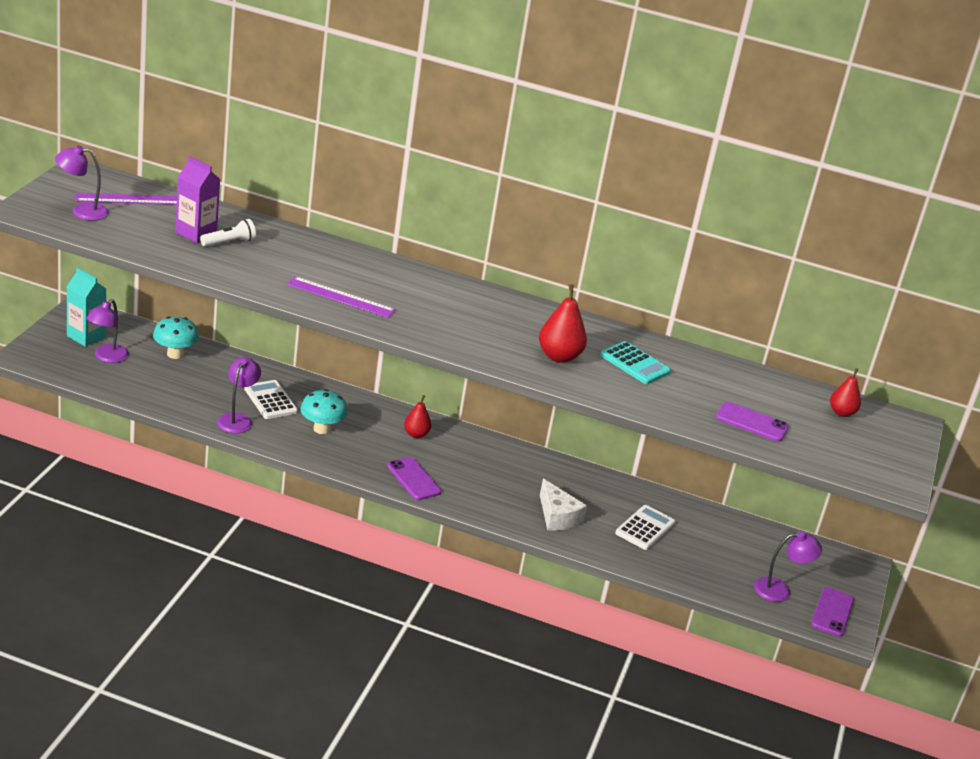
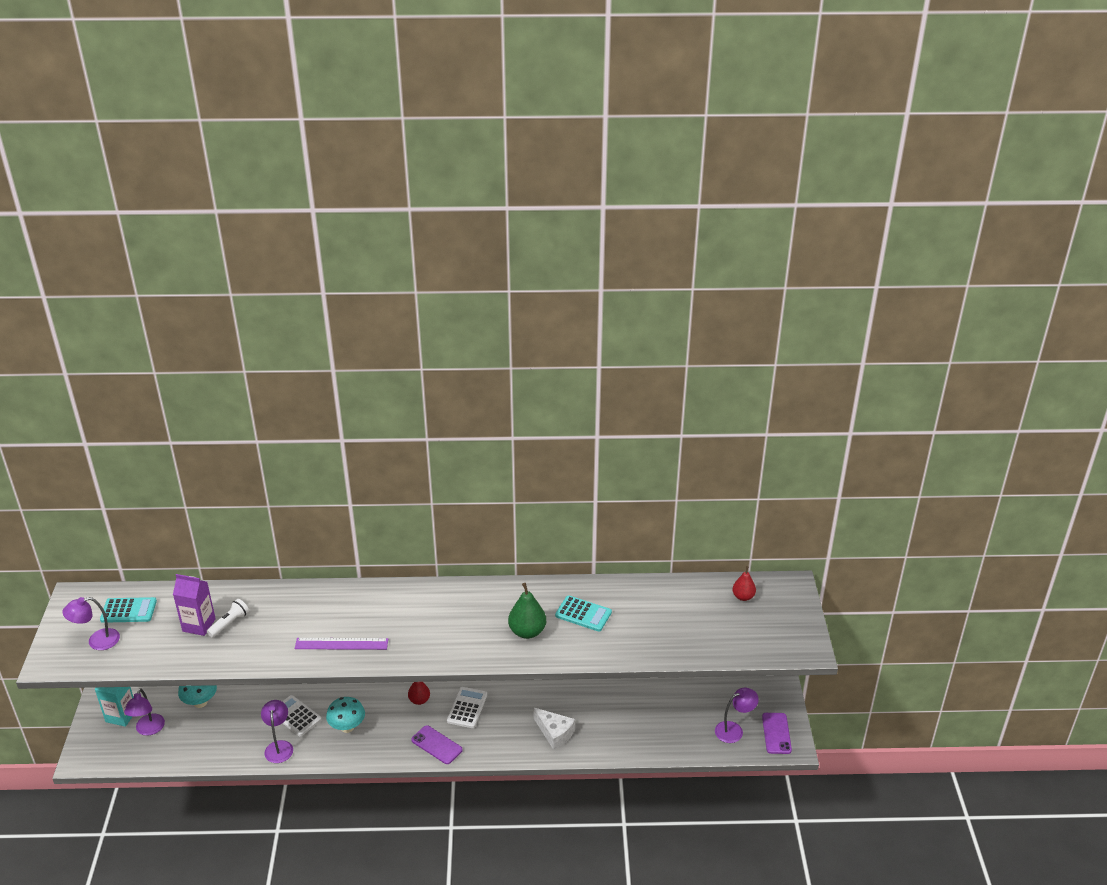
camera: 15 degrees left, 5 degrees up
purple ruler [76,193,177,205] -> turquoise calculator [100,597,157,623]
red pear [539,284,587,363] -> green pear [508,583,546,639]
white calculator [615,505,675,550] -> white calculator moved to [447,687,487,728]
purple phone [716,402,789,442] -> none

